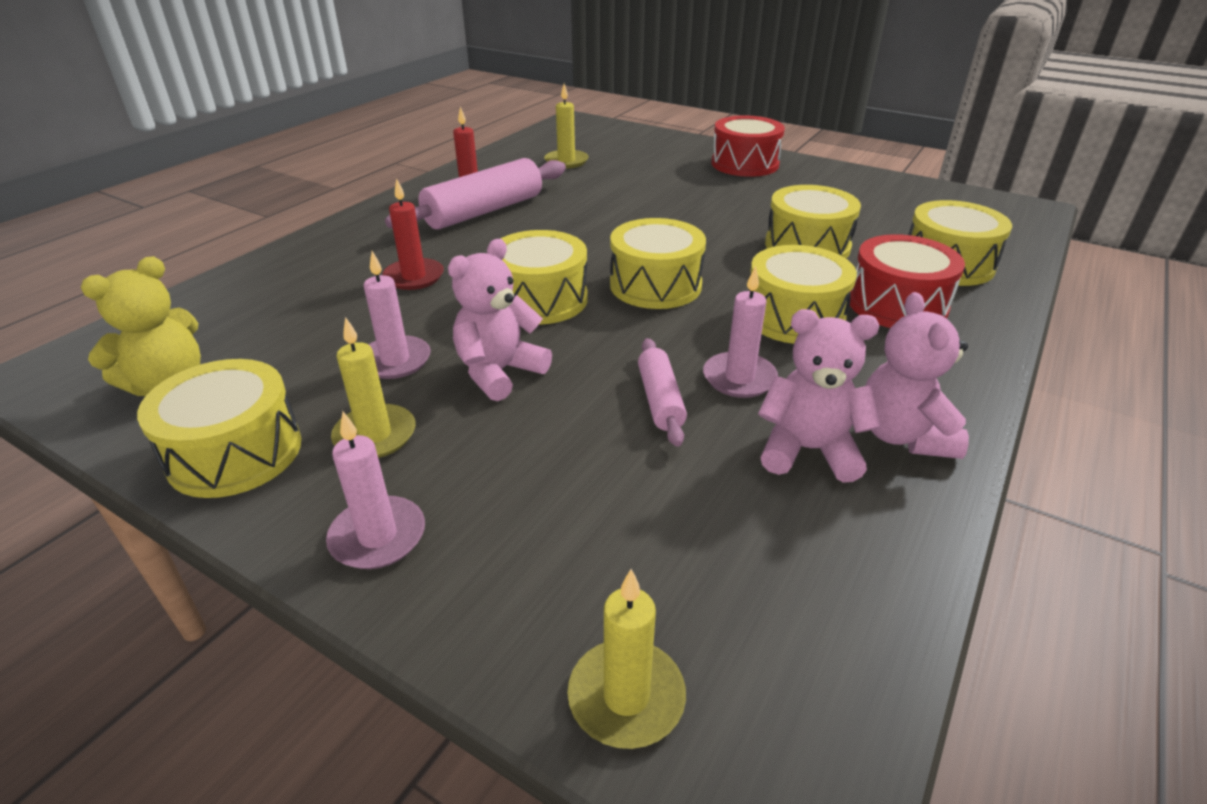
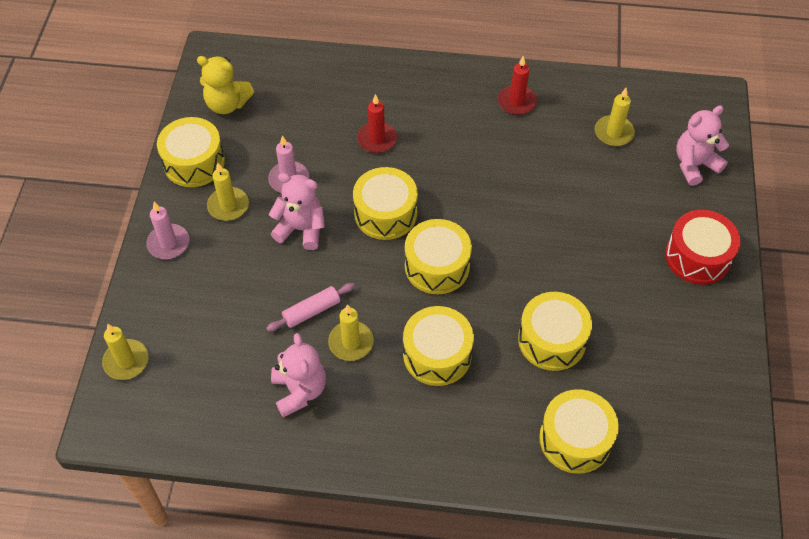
camera: 65 degrees right, 20 degrees up
pink rolling pin [385,158,566,230] -> none
pink candle [703,266,778,398] -> yellow candle [328,304,374,361]
red drum [850,234,965,328] -> none
pink teddy bear [865,292,969,459] -> pink teddy bear moved to [676,105,729,186]

